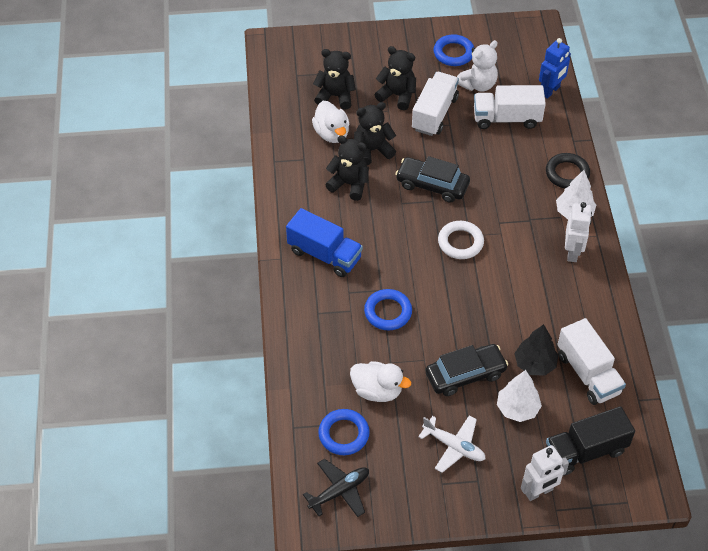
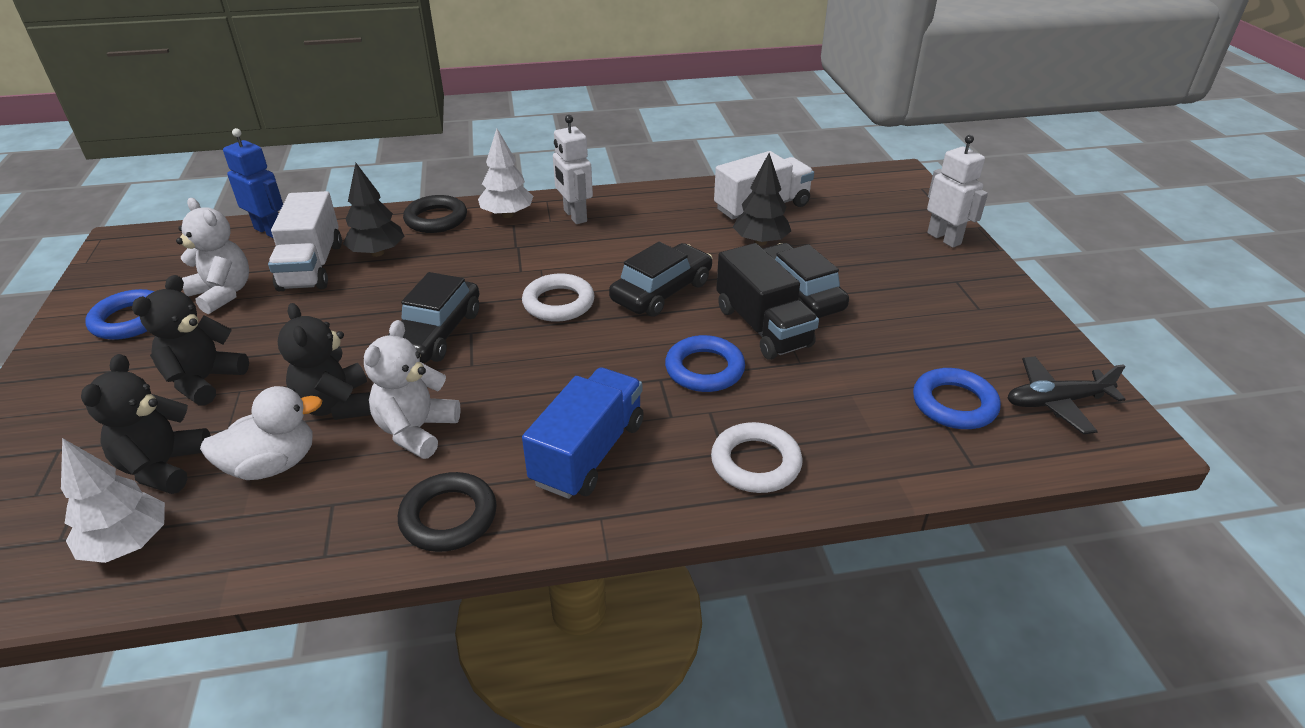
camera: 95 degrees left, 15 degrees down
black plane [303,459,369,517] -> black plane turned 60 degrees counterclockwise [1008,357,1126,434]
black teddy bear [325,136,369,201] -> white teddy bear [364,320,461,459]
white duck [350,361,411,402] -> none
white truck [412,72,459,136] -> none
white plane [418,415,485,473] -> none
white tree [497,370,542,422] -> white tree moved to [61,438,165,563]
black truck [546,406,635,476] -> black truck moved to [717,243,819,360]
white robot [565,202,592,262] -> white robot turned 120 degrees counterclockwise [553,115,593,224]
none -> black tree [343,163,404,257]
none -> black ring [398,472,497,552]
none -> black car [609,242,713,317]
none -> white ring [711,422,802,493]

